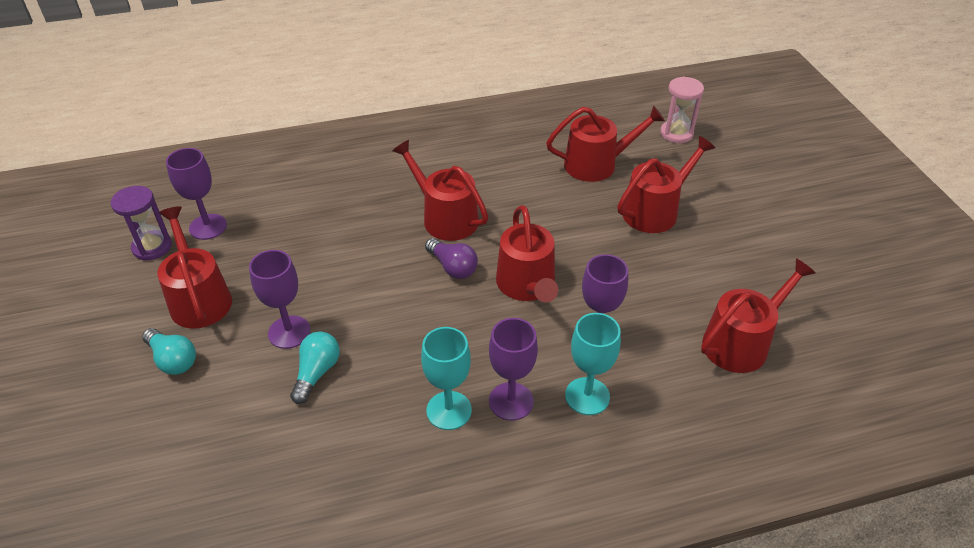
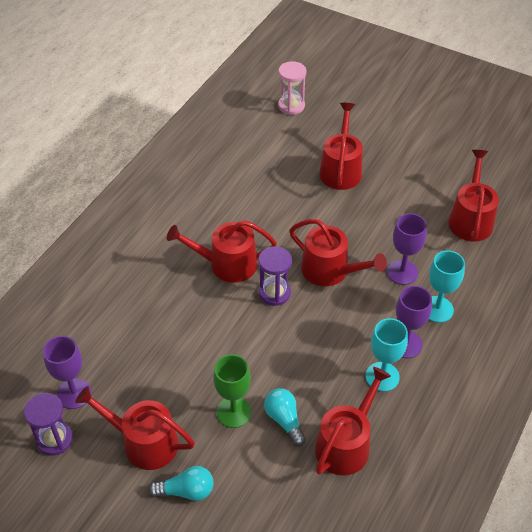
camera: 45 degrees left, 5 degrees up
purple goblet [249,250,310,349] -> green goblet [213,354,251,428]
purple light bulb [425,238,478,279] -> purple hourglass [258,246,292,306]
red watering can [546,105,665,182] -> red watering can moved to [315,367,391,476]

